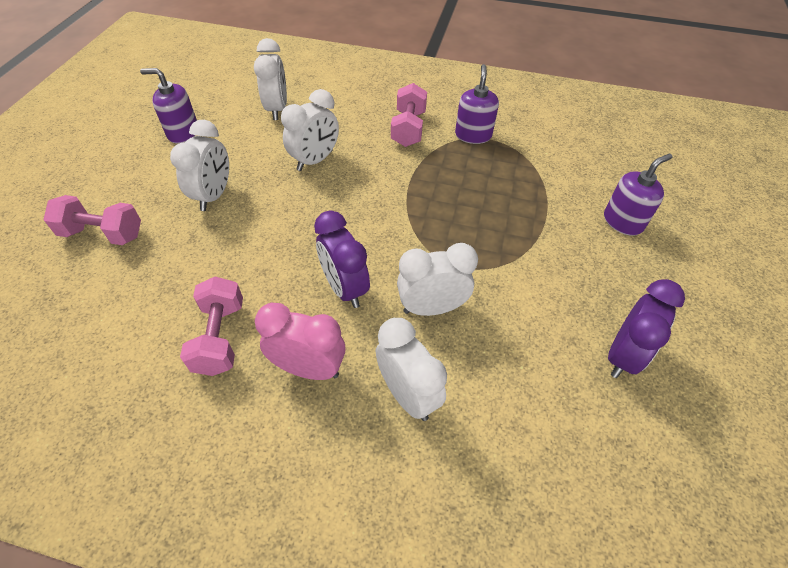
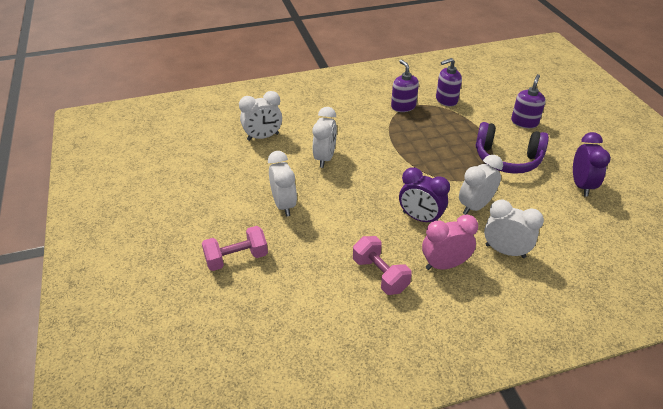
camera: 30 degrees left, 10 degrees down
purple soap dispenser [140,68,197,143] -> purple soap dispenser moved to [436,58,462,106]
white clock [254,38,287,120] -> white clock turned 105 degrees clockwise [239,91,282,141]
pink dumbbell [391,83,427,147] -> none
none -> purple headphones [475,122,549,174]

